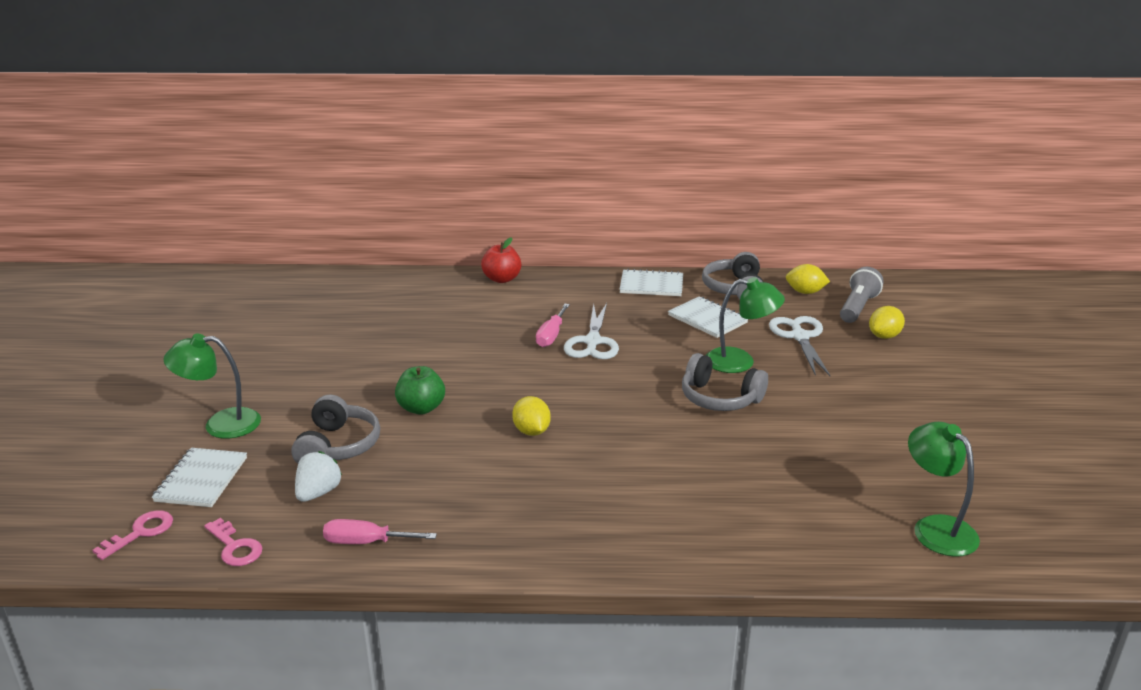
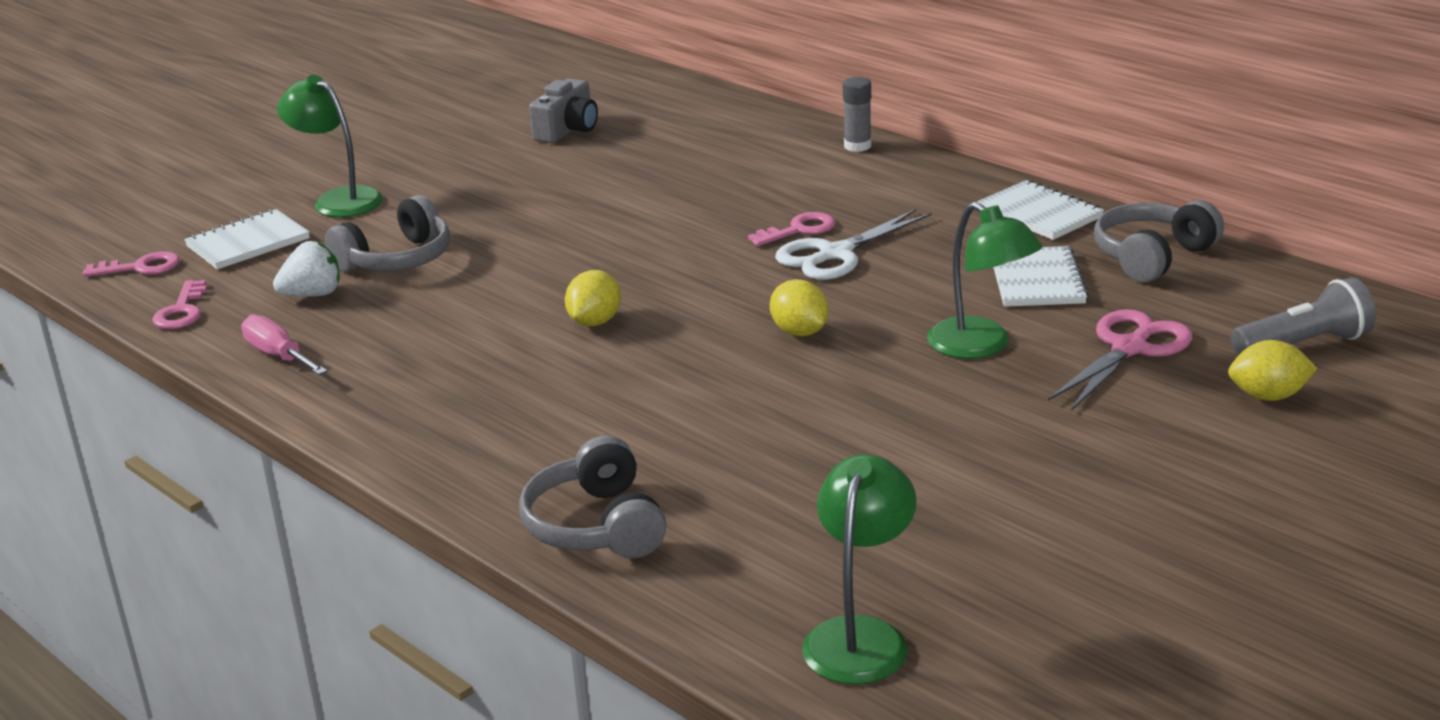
camera: 45 degrees right, 0 degrees up
green apple [395,366,445,415] -> none
red apple [481,237,521,283] -> grey glue stick [843,77,871,152]
pink screwdriver [536,304,570,347] -> pink key [748,212,835,246]
grey headphones [682,353,768,411] -> grey headphones moved to [519,435,666,558]
white scissors [769,316,830,376] -> pink scissors [1048,309,1192,411]
yellow lemon [786,264,830,294] -> yellow lemon moved to [770,279,829,336]
none -> grey camera [529,79,598,143]

